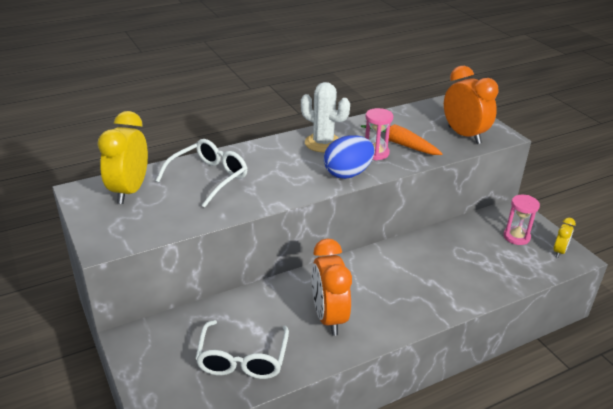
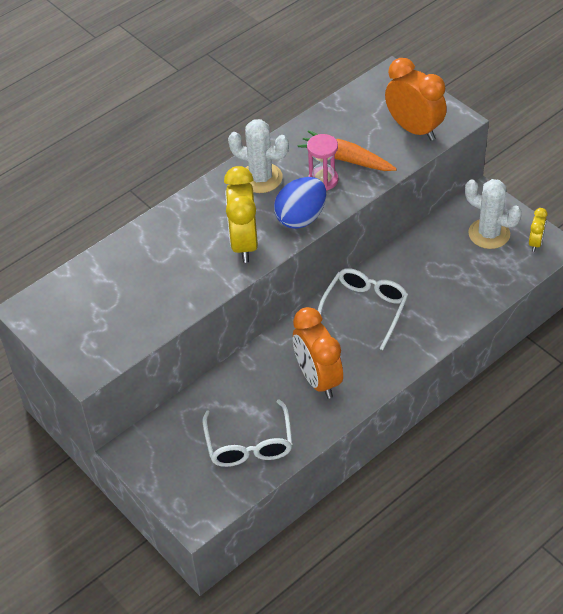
camera: 10 degrees left, 15 degrees up
yellow clock [98,111,148,204] -> yellow clock moved to [224,166,258,263]
white glasses [156,139,247,208] -> white glasses moved to [318,268,408,350]
pink hourglass [503,195,540,245] -> white cactus [465,179,522,249]

